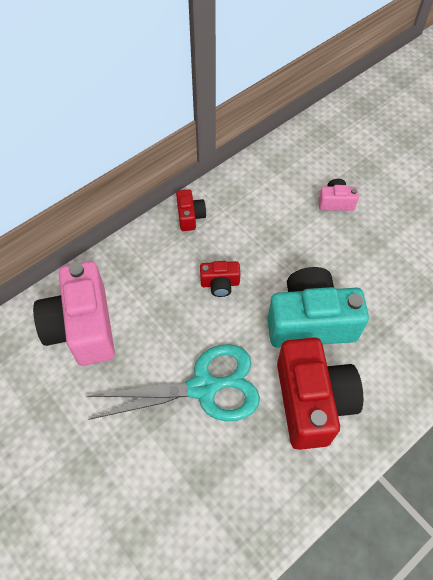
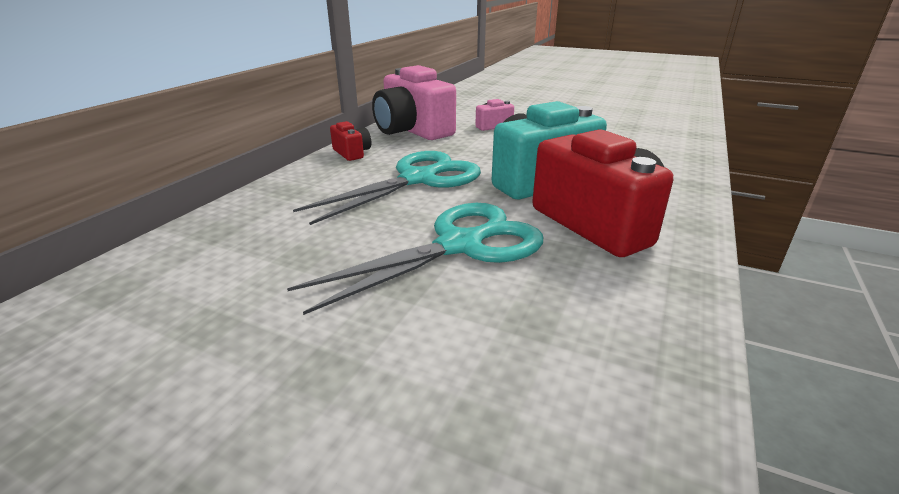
camera: 25 degrees left, 30 degrees down
pink camera [33,261,115,366] -> pink camera moved to [372,65,456,140]
red camera [200,261,240,297] -> turquoise scissors [293,151,481,225]

